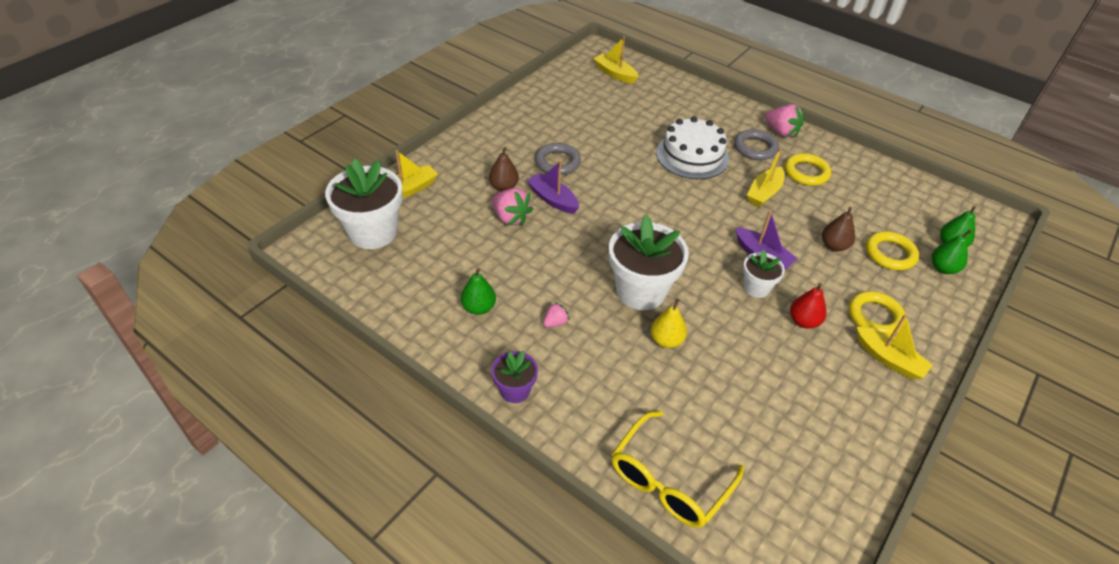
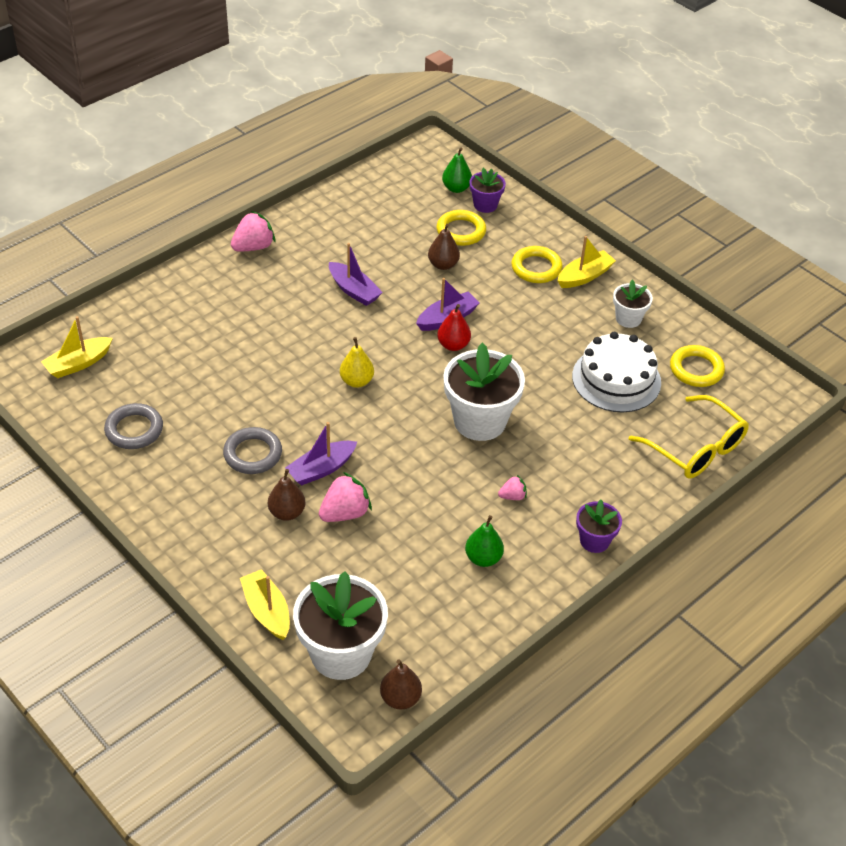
camera: 80 degrees left, 0 degrees up
pink strawberry [543,302,570,327] -> pink strawberry turned 105 degrees clockwise [498,475,527,500]
yellow pear [651,299,687,348] -> yellow pear moved to [340,337,374,388]
white cake [656,116,729,179] -> white cake moved to [572,332,661,412]
grey ring [734,129,779,160] -> grey ring moved to [104,403,163,449]
white flower pot [743,249,785,298] -> white flower pot moved to [613,280,653,328]
yellow boat [747,148,785,207] -> purple boat [329,243,383,306]
yellow ring [785,153,831,186] -> yellow ring moved to [670,345,725,387]
red pear [790,283,827,328] -> red pear moved to [437,304,471,351]
green pear [932,229,972,274] -> purple flower pot [469,168,506,213]
none -> brown pear [380,659,422,710]

